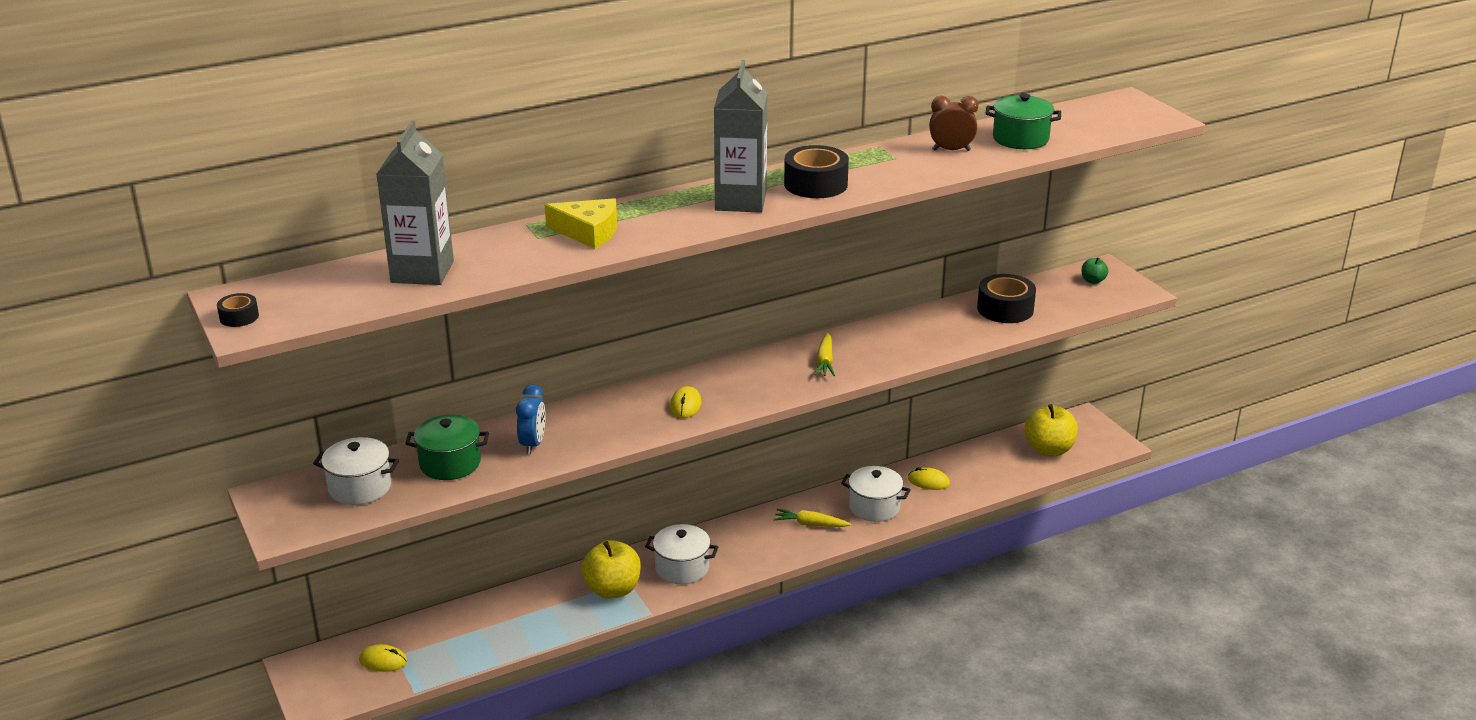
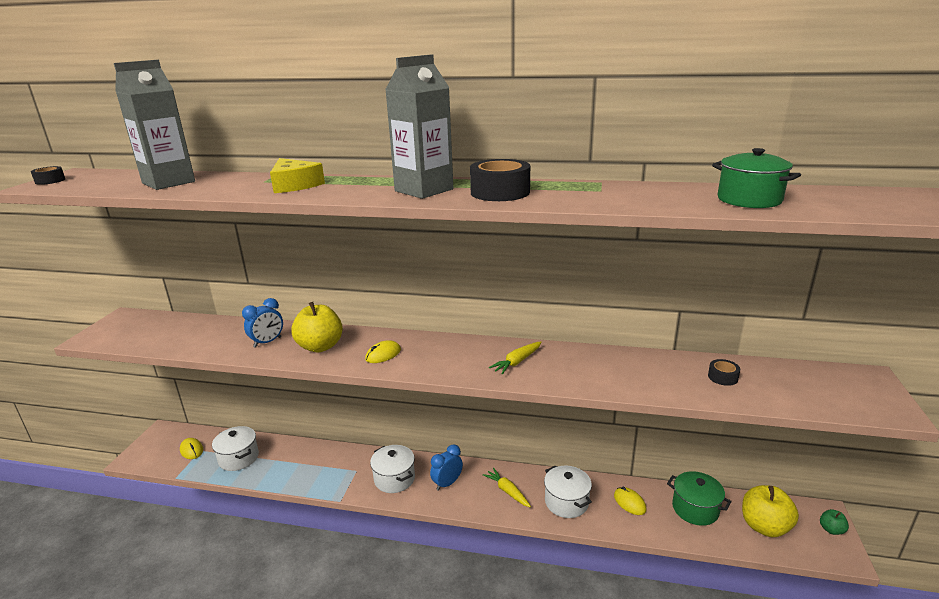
camera: 40 degrees right, 5 degrees down
white pot [313,437,399,505] -> white pot moved to [212,426,259,471]
green pot [405,415,489,480] -> green pot moved to [667,471,732,526]
yellow apple [581,540,641,599] -> yellow apple moved to [291,302,343,352]
brown clock [929,96,978,151] -> none
black tape [977,274,1036,323] -> black tape [708,359,740,386], size x0.51
green apple [1082,257,1109,284] -> green apple moved to [820,509,849,535]
none -> blue clock [430,444,463,491]

